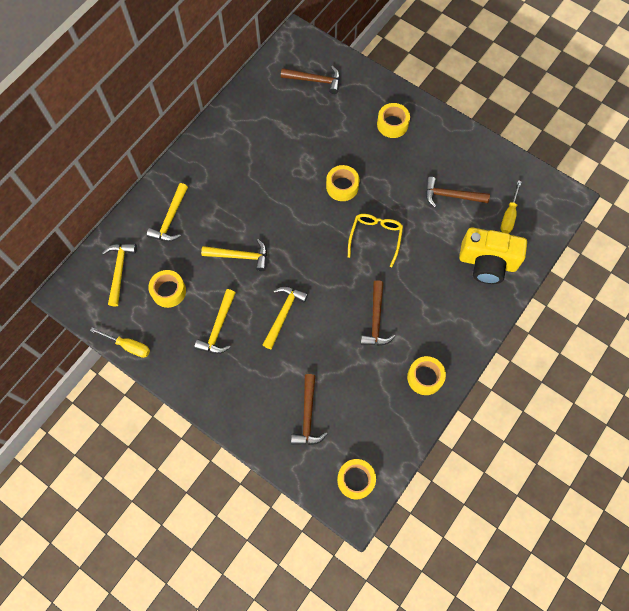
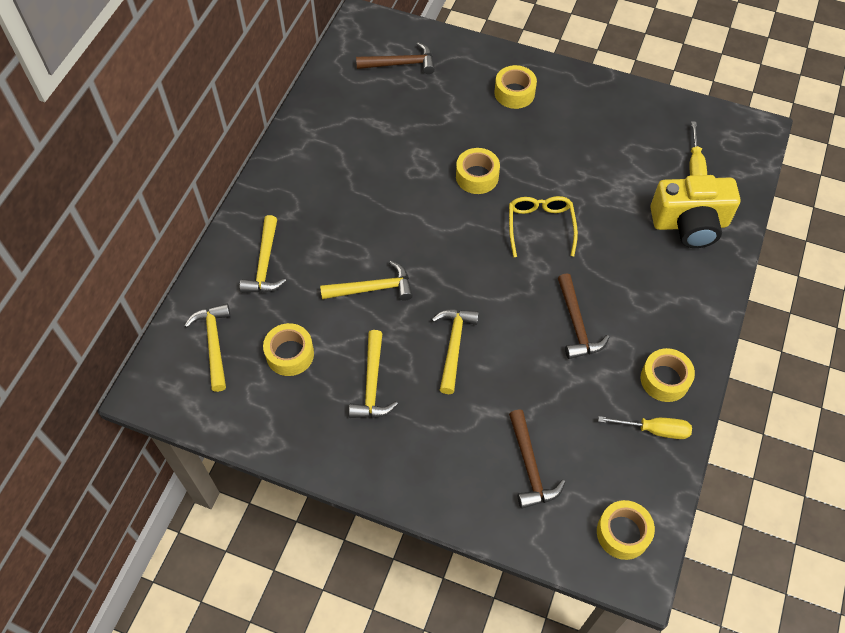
camera: 15 degrees left, 10 degrees down
yellow screwdriver [90,327,150,358] -> yellow screwdriver moved to [598,416,692,439]
brown hammer [426,177,490,208] -> none

